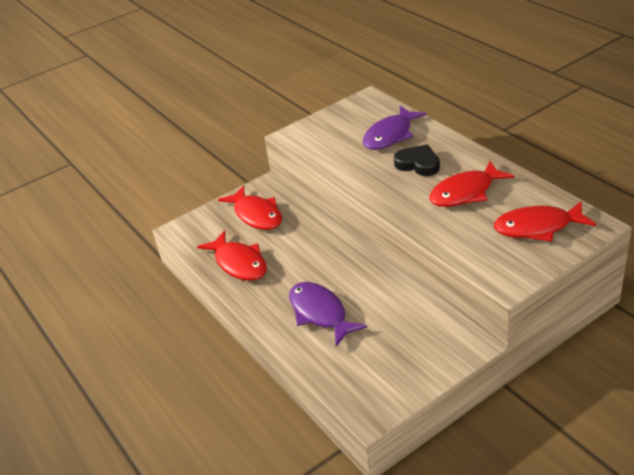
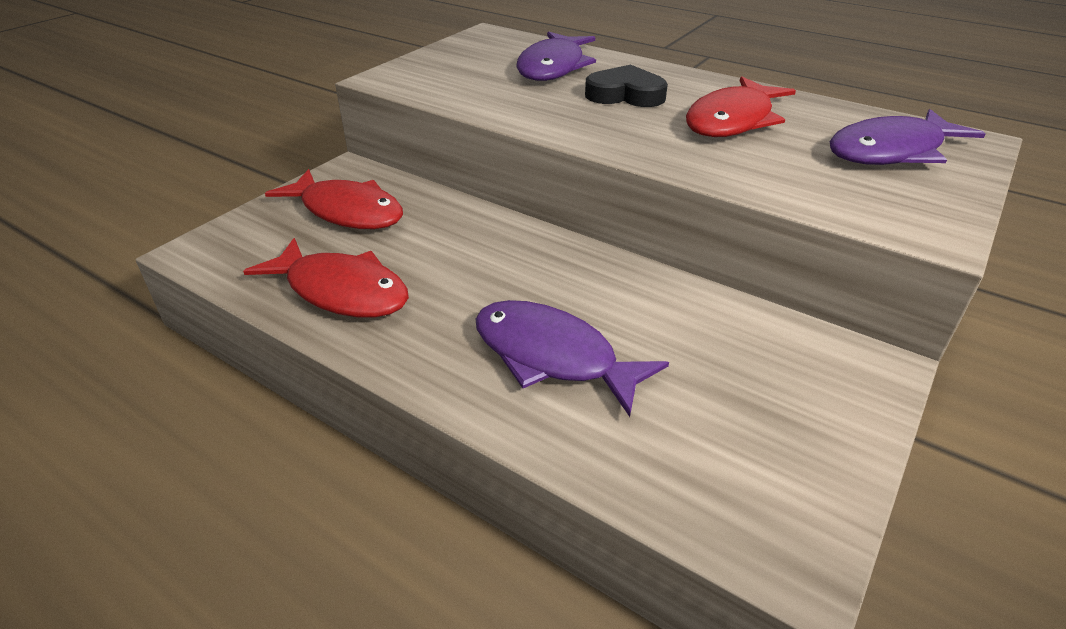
camera: 25 degrees left, 0 degrees up
red fish [494,201,596,242] -> purple fish [829,109,985,165]

